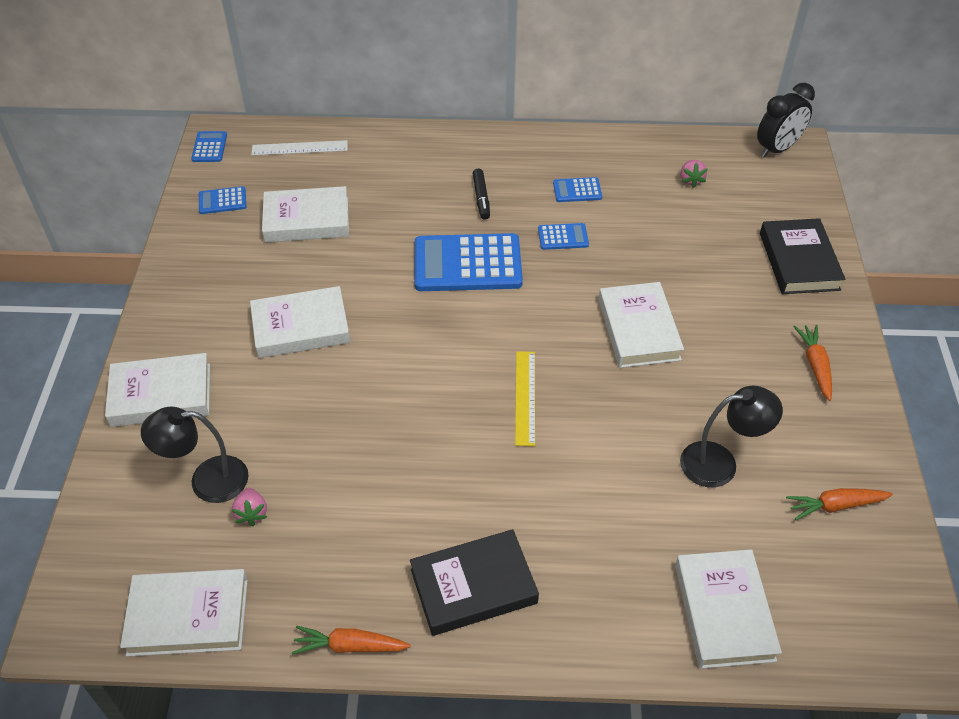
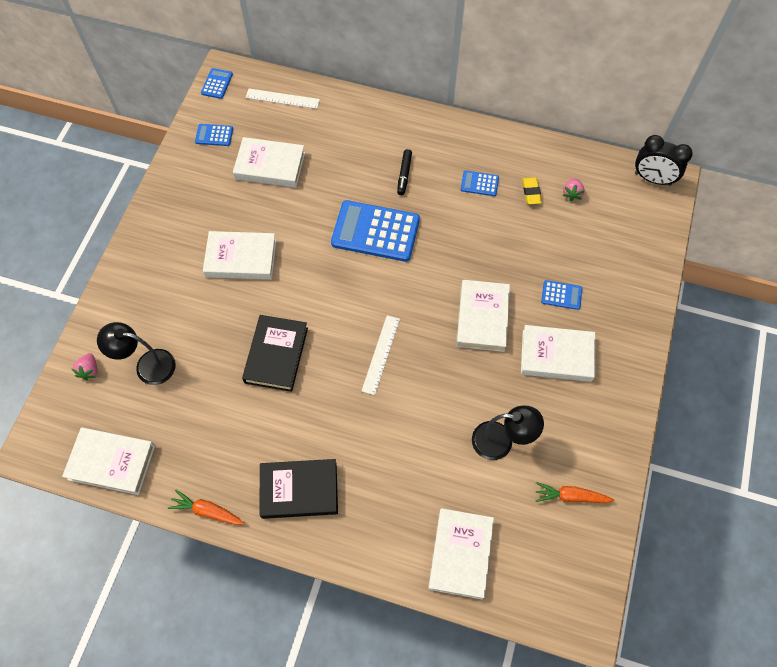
camera: 15 degrees right, 15 degrees up
white book [105,353,210,427] -> white book moved to [521,325,595,382]
pink strawberry [232,488,267,526] -> pink strawberry moved to [72,353,98,380]
yellow ruler [515,351,535,446] -> white ruler [362,315,400,395]
blue calculator [538,223,589,250] -> blue calculator moved to [541,280,582,310]
black clock [757,83,815,158] -> black clock turned 45 degrees clockwise [635,135,693,186]
black book [760,218,845,294] -> black book moved to [242,315,308,392]
orange carrot [794,325,832,401] -> none
none -> yellow eraser [522,177,542,205]

